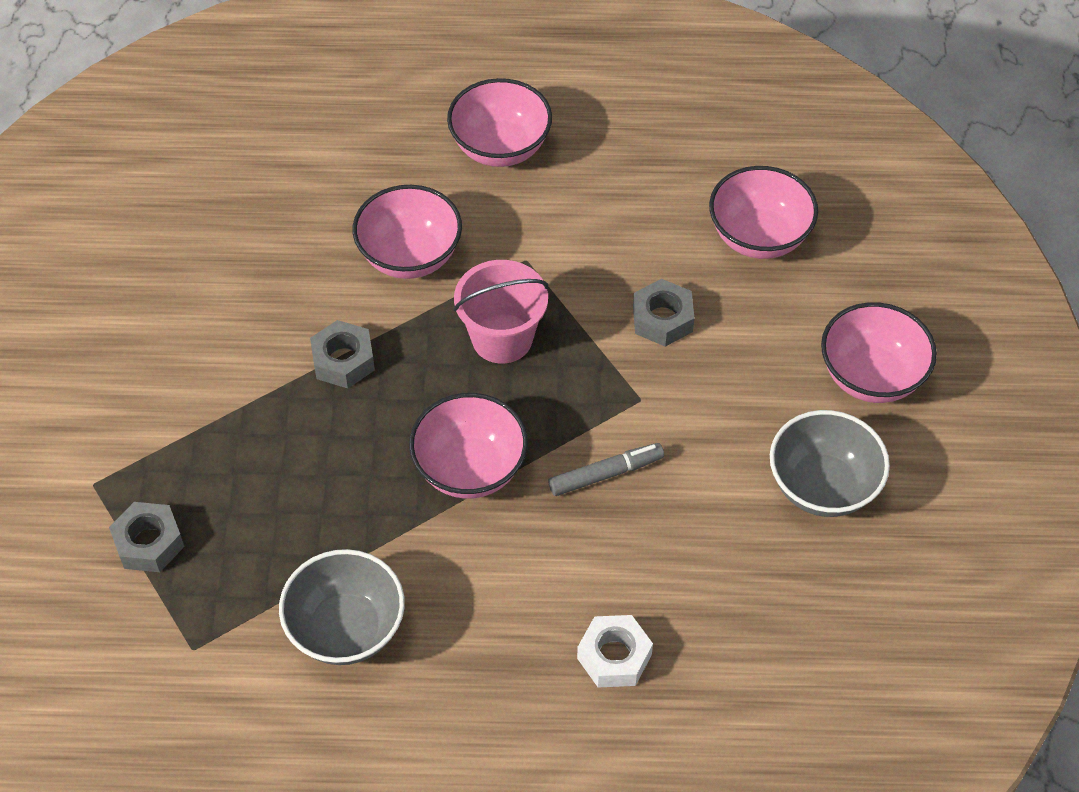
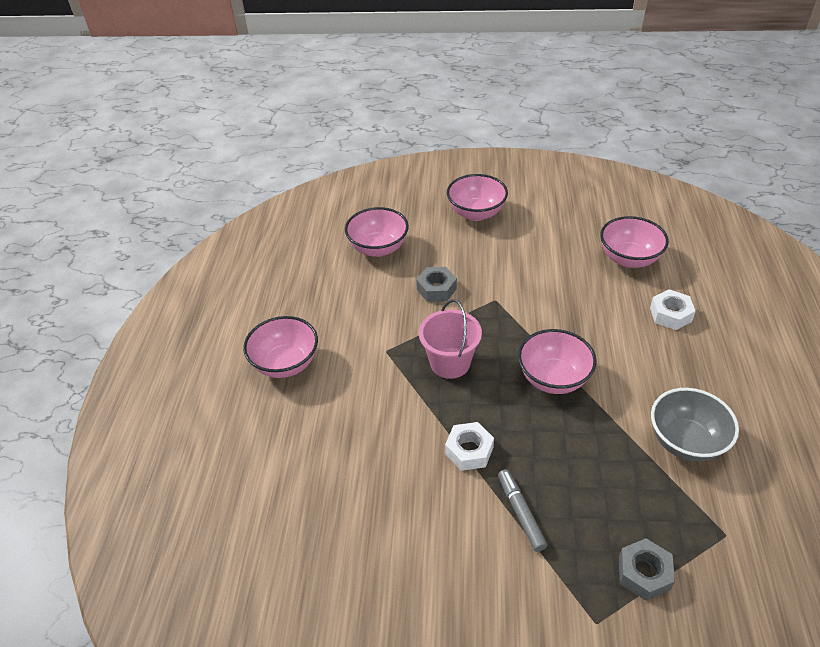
camera: 85 degrees left, 10 degrees down
grey nut [310,320,375,388] -> white nut [445,422,494,471]
pink bowl [353,185,462,279] -> pink bowl moved to [600,216,669,268]
grey marker [548,443,664,496] -> grey marker moved to [498,469,548,552]
grey bowl [770,410,890,517] -> none

